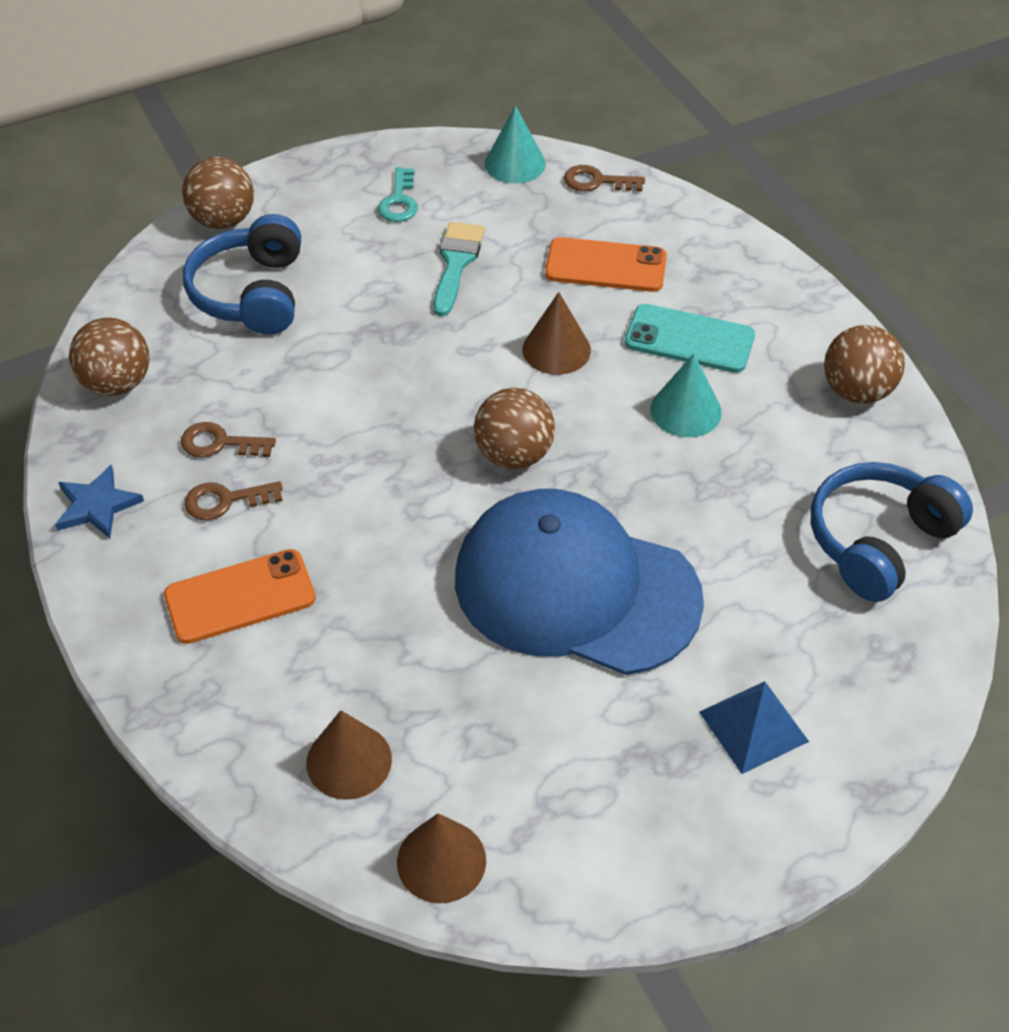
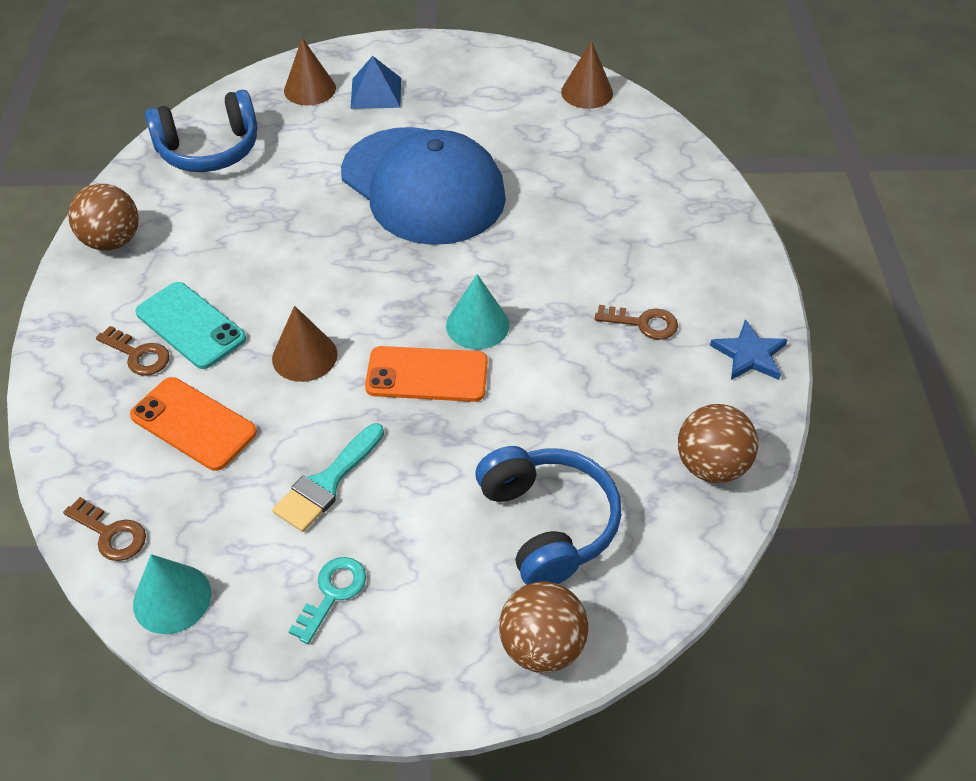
camera: 155 degrees left, 0 degrees up
orange phone [164,549,316,644] -> orange phone moved to [365,346,488,402]
brown key [181,422,276,457] -> brown key moved to [96,326,170,376]
blue headphones [183,214,301,335] -> blue headphones turned 45 degrees counterclockwise [475,446,622,585]
brown cone [306,710,392,800] -> brown cone moved to [284,38,336,105]
brown ball [474,388,555,469] -> none
turquoise cone [650,354,722,437] -> turquoise cone moved to [446,274,509,349]

